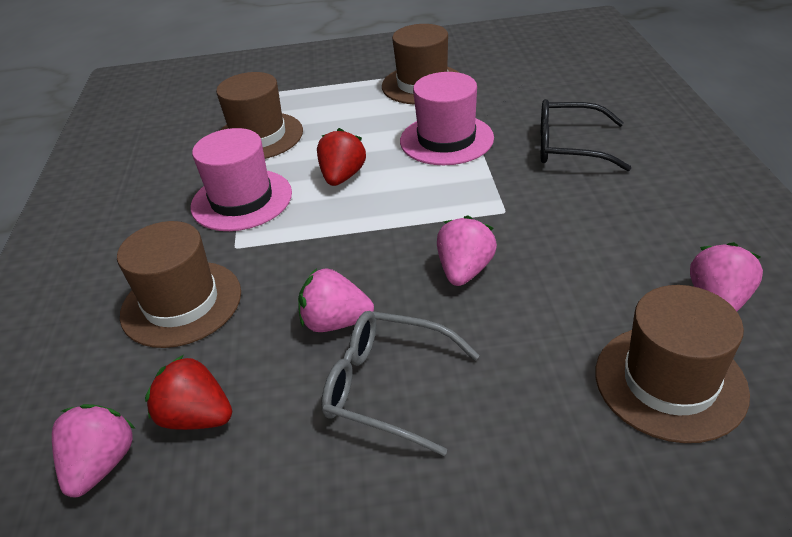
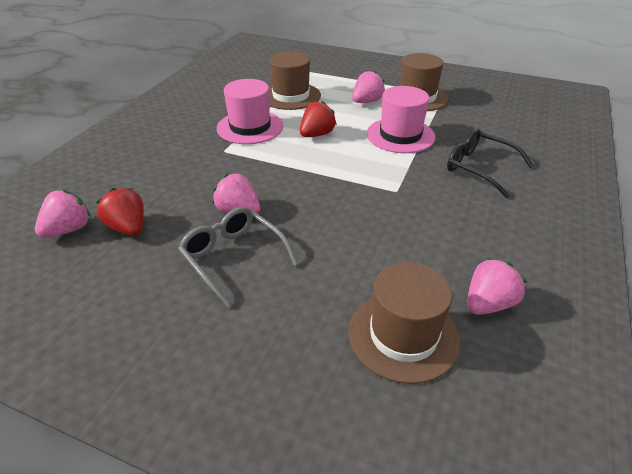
camera: 25 degrees right, 0 degrees up
brown hat [117,221,241,348] -> none
pink strawberry [437,216,497,286] -> pink strawberry moved to [352,70,385,103]

